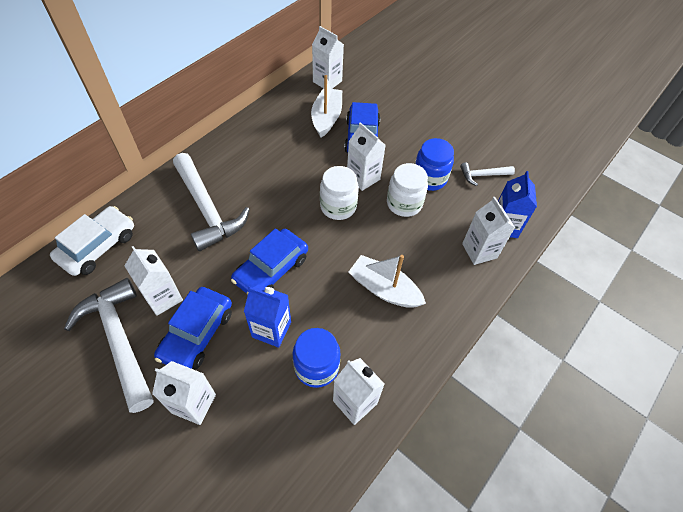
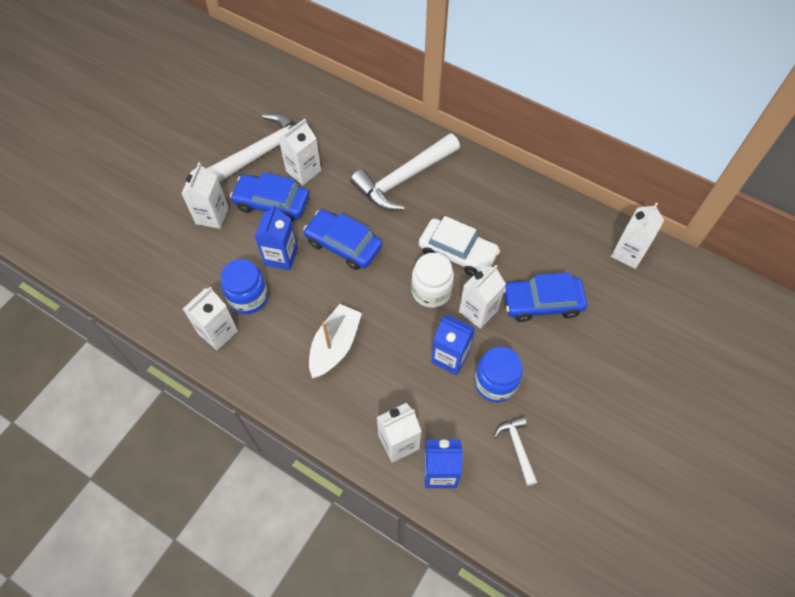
camera: 85 degrees right, 5 degrees up
white car [50,206,134,276] -> white car moved to [418,216,500,276]
white boat [311,75,342,138] -> none
white jar [387,163,428,217] -> blue carton [431,315,475,375]

